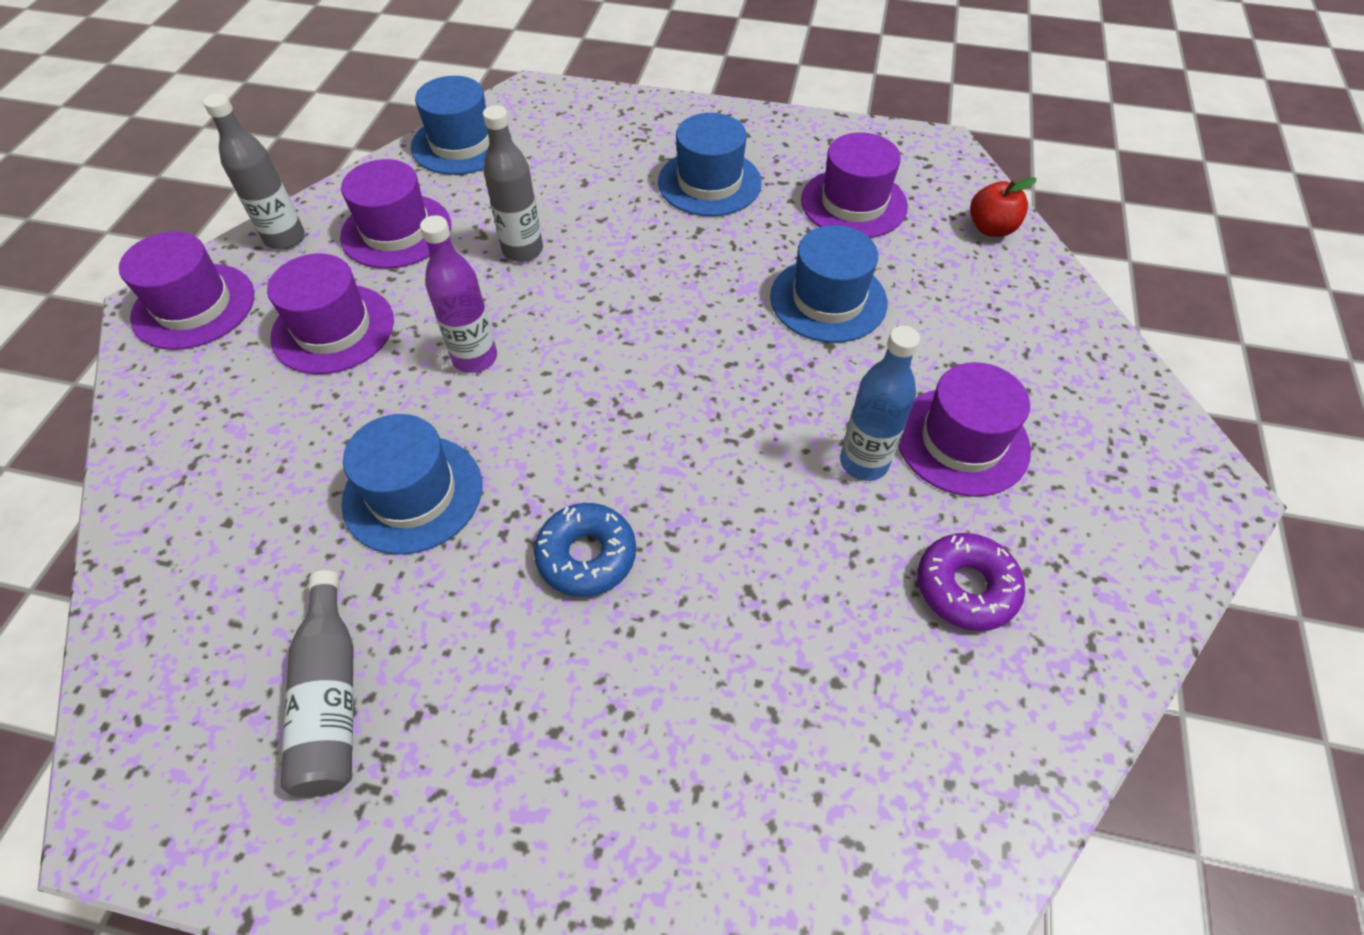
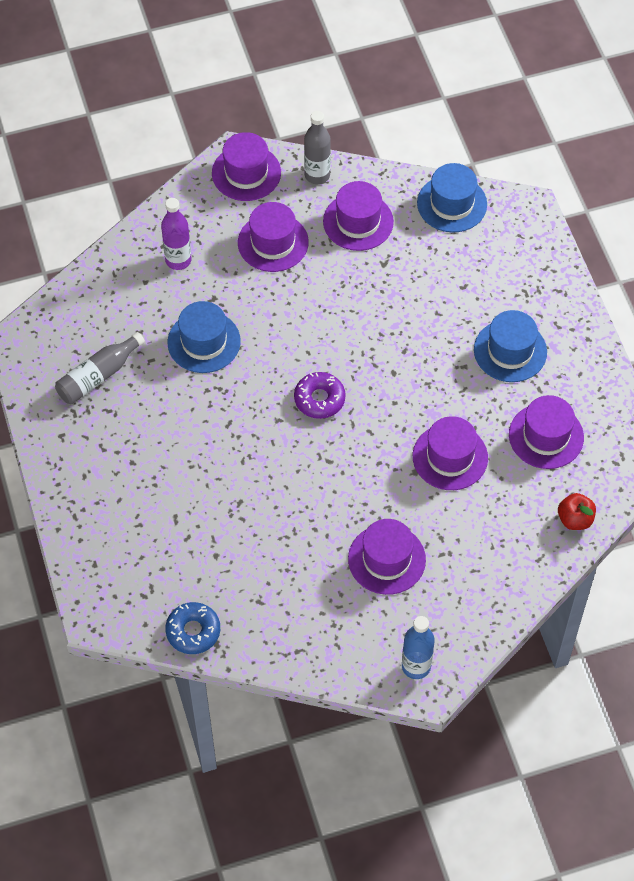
camera: 60 degrees right, 5 degrees up
purple bottle [420,215,497,373] -> purple bottle moved to [161,198,192,270]
grey bottle [483,105,543,262] -> none
blue donut [534,503,636,597] -> blue donut moved to [165,602,220,654]
blue hat [770,225,887,343] -> purple hat [413,416,488,490]
blue bottle [840,326,920,481] -> blue bottle moved to [402,616,435,679]
purple donut [917,533,1025,631] -> purple donut moved to [294,372,346,419]

